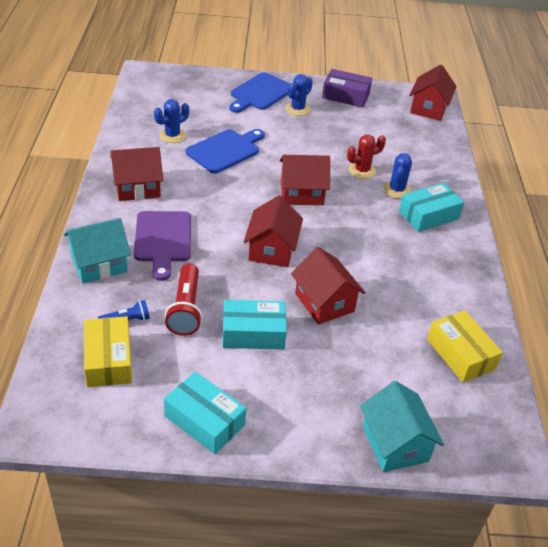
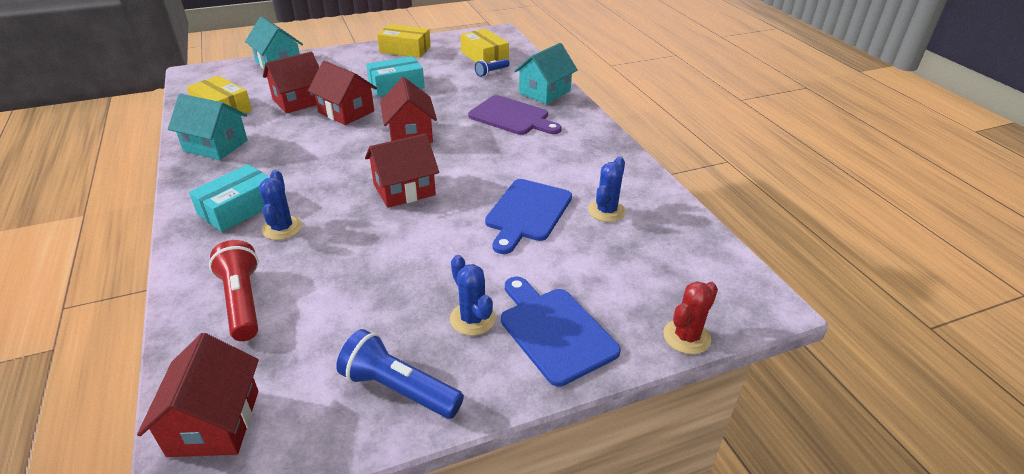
camera: 160 degrees right, 5 degrees down
red house [110,147,163,201] -> red house moved to [263,52,319,114]
purple cutting board [134,211,191,281] -> purple cutting board turned 150 degrees clockwise [468,95,562,135]
turquoise box [164,371,246,454] -> yellow box [377,24,431,58]
red flashlight [165,263,202,336] -> red flashlight moved to [209,240,259,341]
blue cutting board [229,72,290,113] -> blue cutting board turned 45 degrees counterclockwise [501,277,621,387]
blue cactus [285,74,313,116] -> blue cactus turned 45 degrees counterclockwise [450,255,496,336]
purple box [322,69,372,108] -> blue flashlight [336,329,464,419]
red cactus [347,134,386,179] -> red cactus moved to [663,281,718,354]
none -> turquoise house [168,94,248,160]

